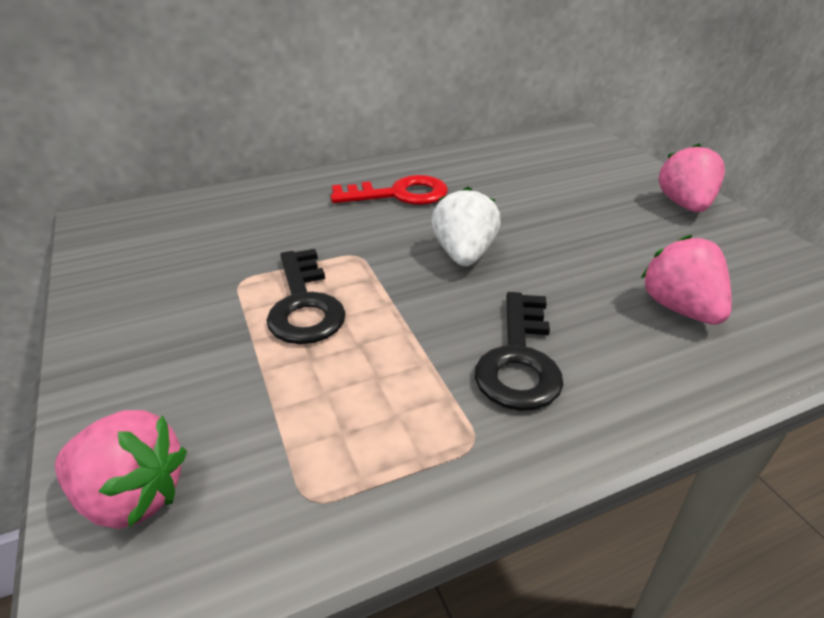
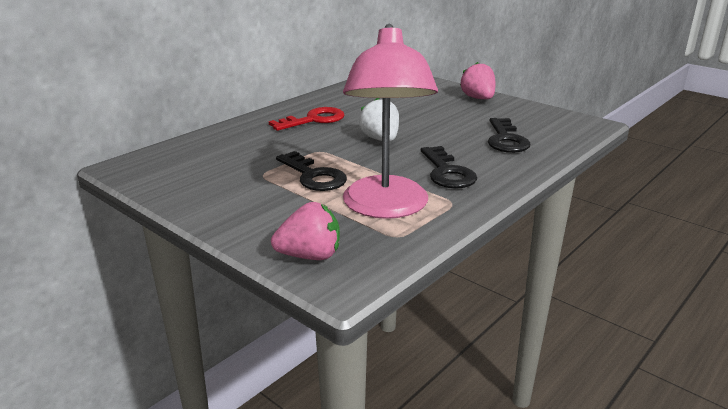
camera: 25 degrees left, 10 degrees down
pink strawberry [641,235,732,325] -> black key [488,118,530,153]
none -> pink lamp [343,24,438,219]

